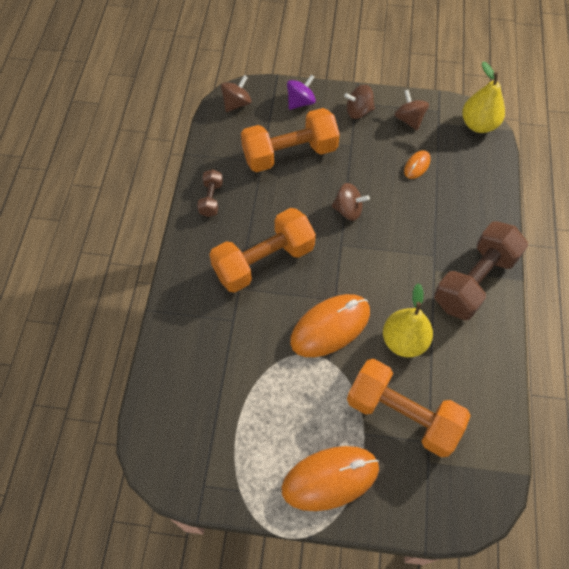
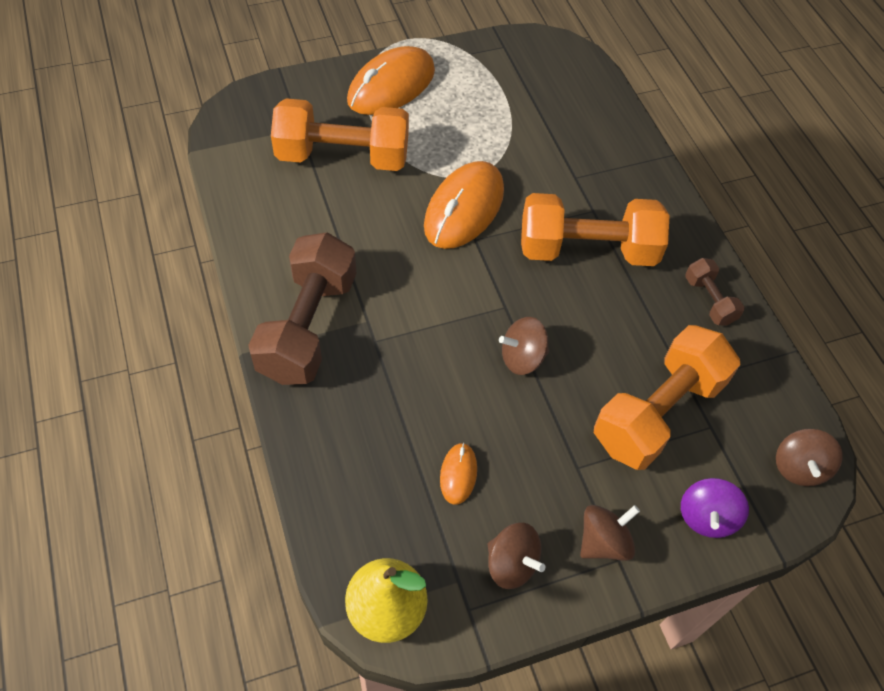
camera: 150 degrees right, 5 degrees down
orange dumbbell [209,208,316,293] -> orange dumbbell turned 60 degrees clockwise [521,193,670,266]
yellow pear [383,283,433,357] -> none

